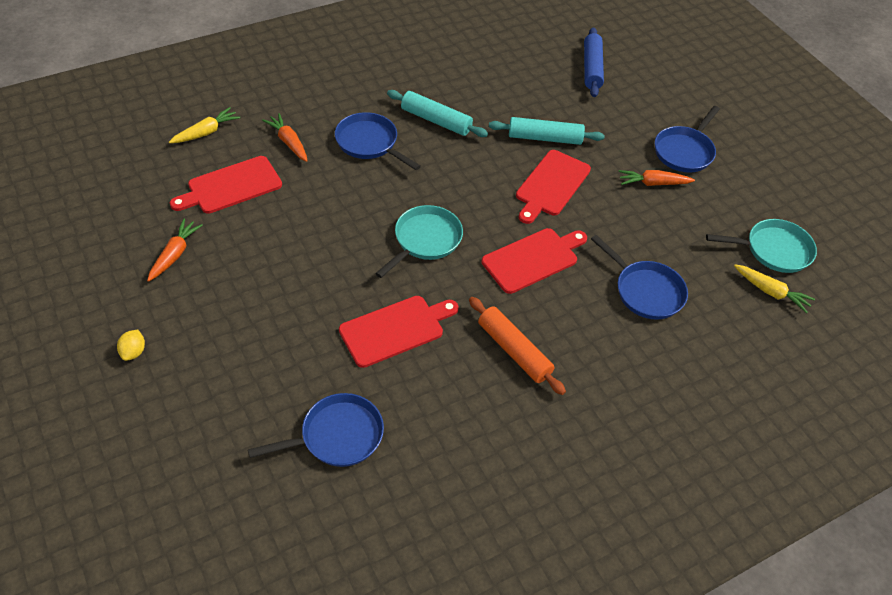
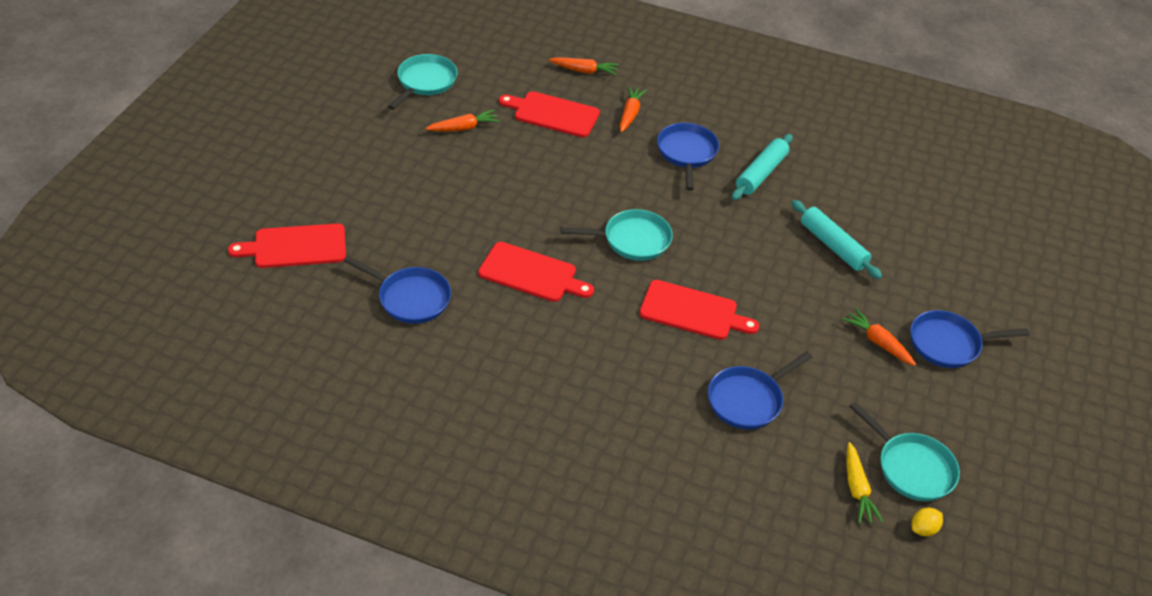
camera: 50 degrees right, 5 degrees down
yellow lemon [117,330,145,361] -> yellow lemon moved to [912,508,943,536]
yellow carrot [169,107,240,143] -> orange carrot [549,57,619,76]
turquoise rolling pin [387,90,488,137] -> turquoise rolling pin turned 45 degrees clockwise [732,134,793,200]
orange rolling pin [469,297,566,395] -> none
red cutting board [516,150,591,224] -> red cutting board moved to [228,223,346,268]
blue rolling pin [584,27,604,97] -> none
blue pan [591,235,688,320] -> blue pan turned 45 degrees clockwise [708,352,812,429]
none -> turquoise pan [388,54,458,110]

